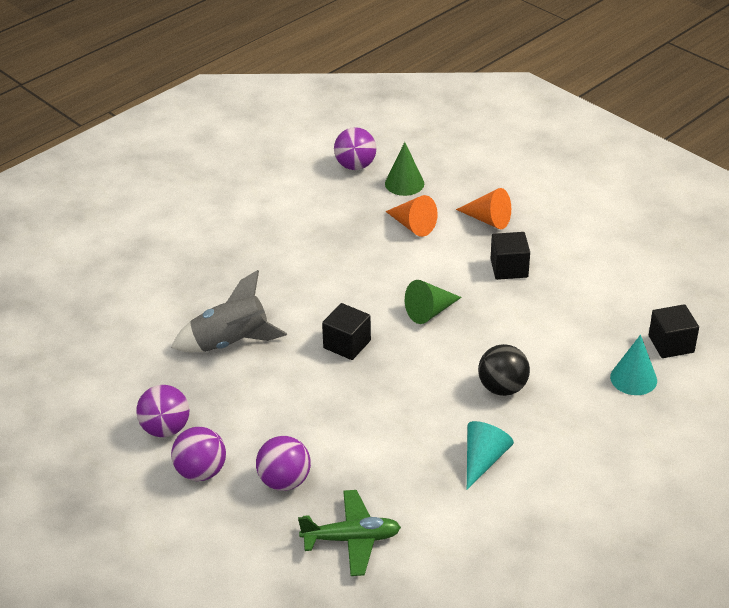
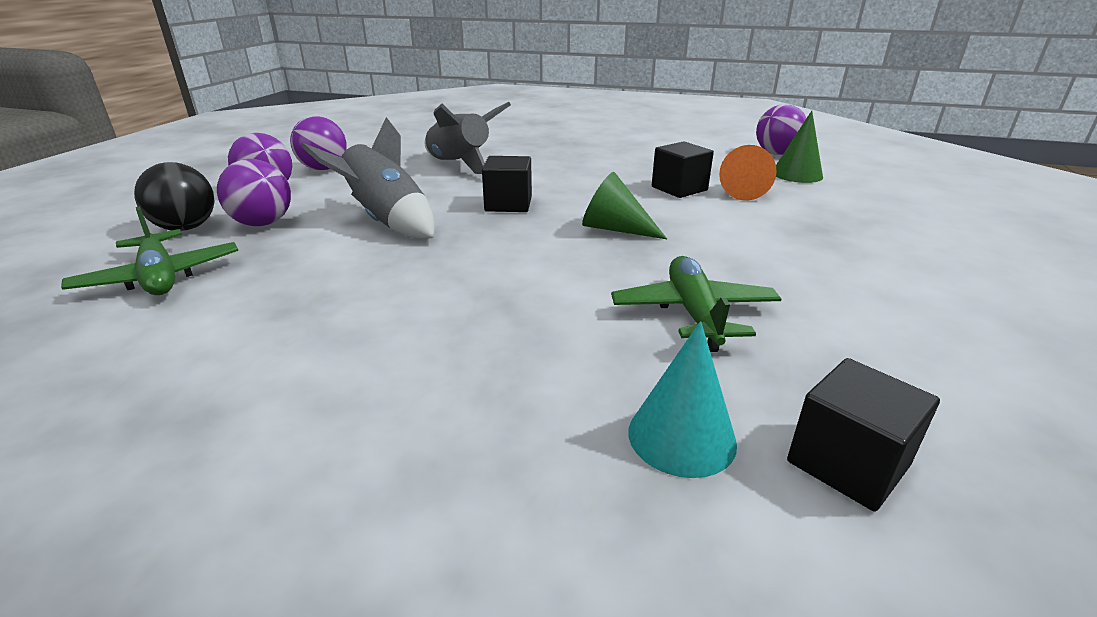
camera: 60 degrees right, 10 degrees down
orange cone [456,188,511,229] -> none
turquoise cone [467,421,514,490] -> none
black ball [478,344,530,396] -> black ball moved to [134,162,215,231]
black cube [490,232,530,280] -> black cube moved to [652,141,714,198]
none -> grey rocket [302,117,435,239]
none -> green plane [611,256,781,352]

